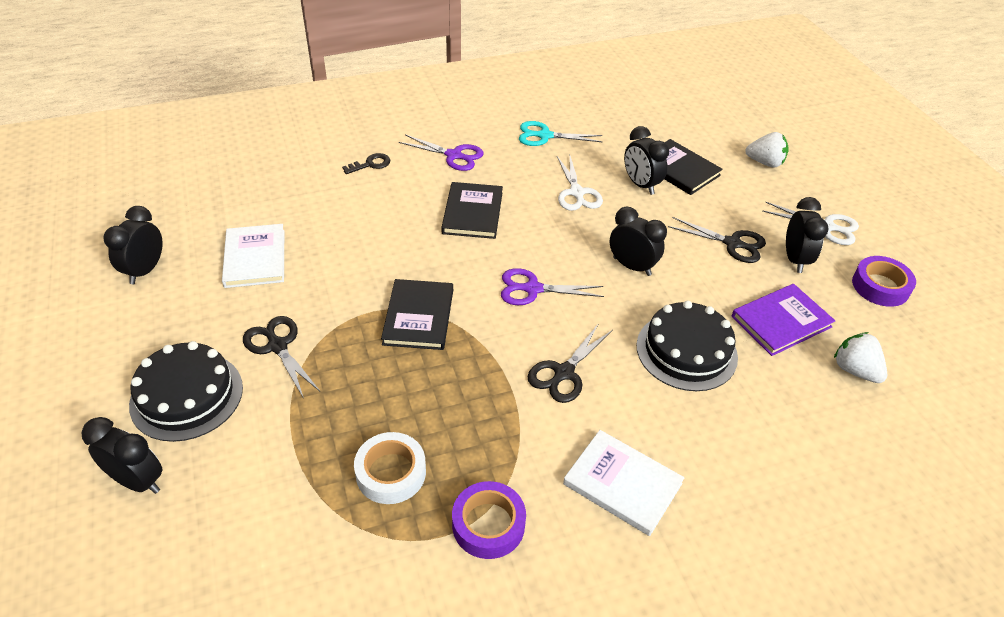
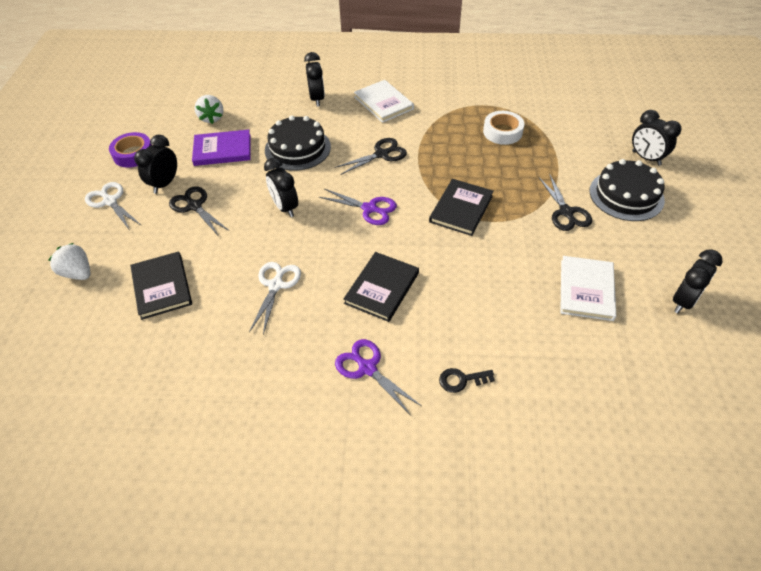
camera: 155 degrees left, 5 degrees up
purple tape [452,481,526,559] -> none
turquoise scissors [519,121,602,146] -> none
black clock [624,126,669,195] -> black clock moved to [304,52,325,107]

